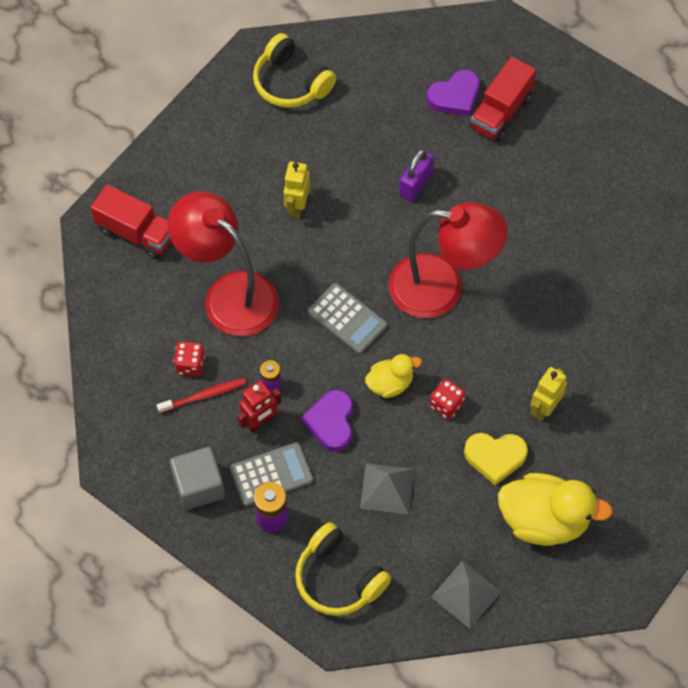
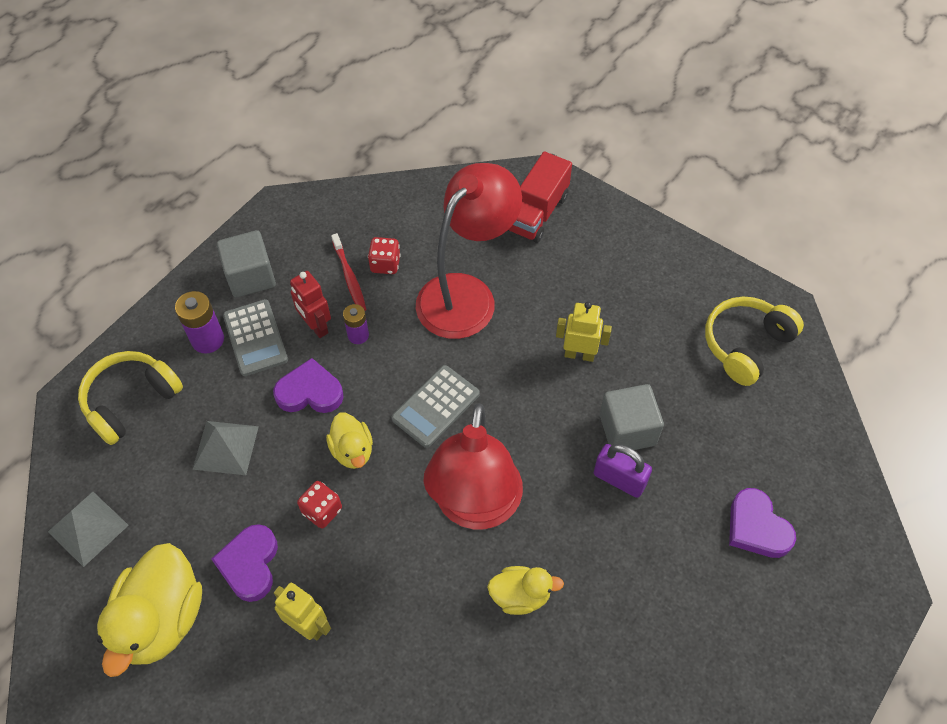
camera: 90 degrees right, 5 degrees down
yellow heart [464,433,528,485] -> purple heart [211,524,278,602]
red truck [469,57,536,142] -> none
none -> yellow duck [487,566,564,615]
none -> grey cube [600,384,664,450]

